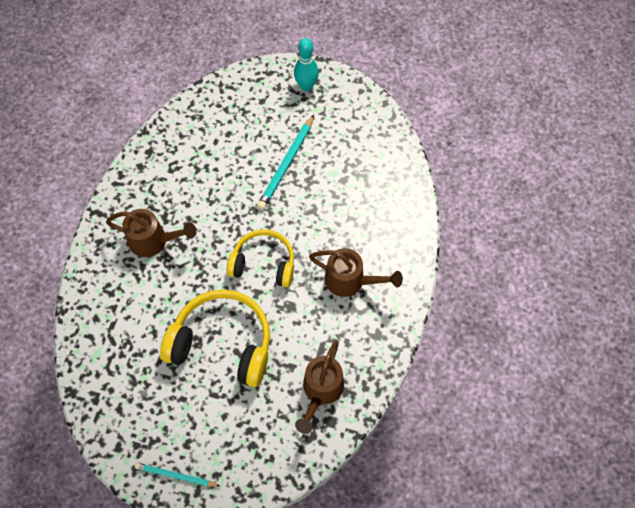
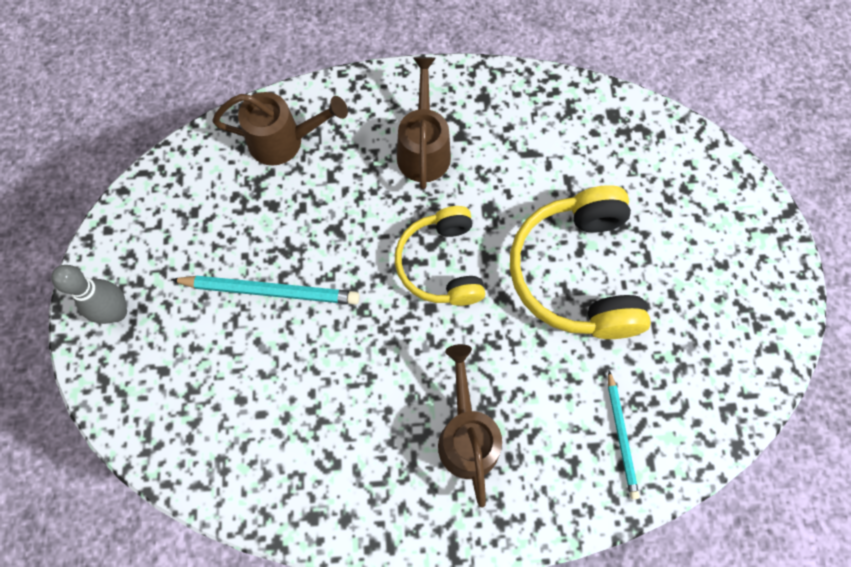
camera: 110 degrees left, 5 degrees up
turquoise pencil [135,463,220,487] -> turquoise pencil moved to [608,371,640,499]
turquoise bowling pin [294,38,319,91] -> grey bowling pin [51,265,127,324]
brown watering can [295,340,344,434] -> brown watering can moved to [212,92,348,166]

